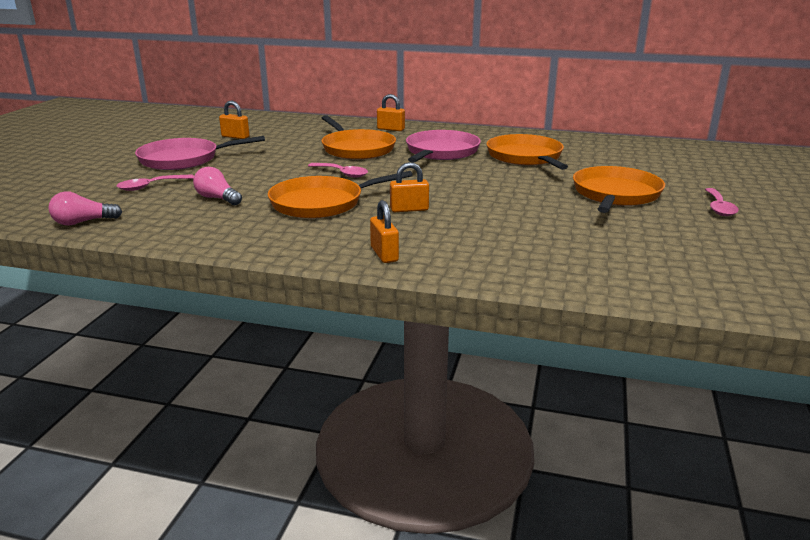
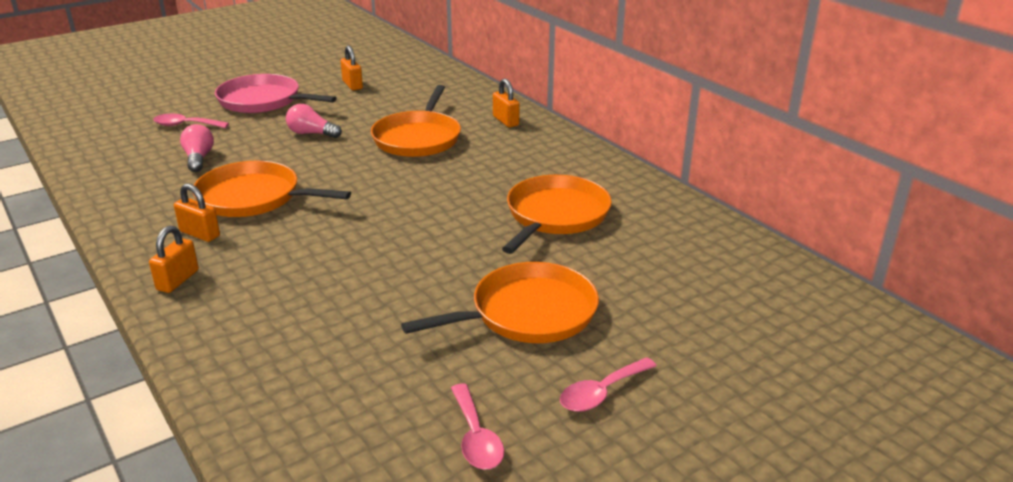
camera: 40 degrees right, 5 degrees up
pink light bulb [48,191,122,226] -> pink light bulb moved to [286,104,342,138]
pink spoon [308,163,368,178] -> pink spoon moved to [451,383,504,470]
orange padlock [390,162,429,212] -> orange padlock moved to [174,183,220,242]
pink pan [406,130,481,162] -> none

